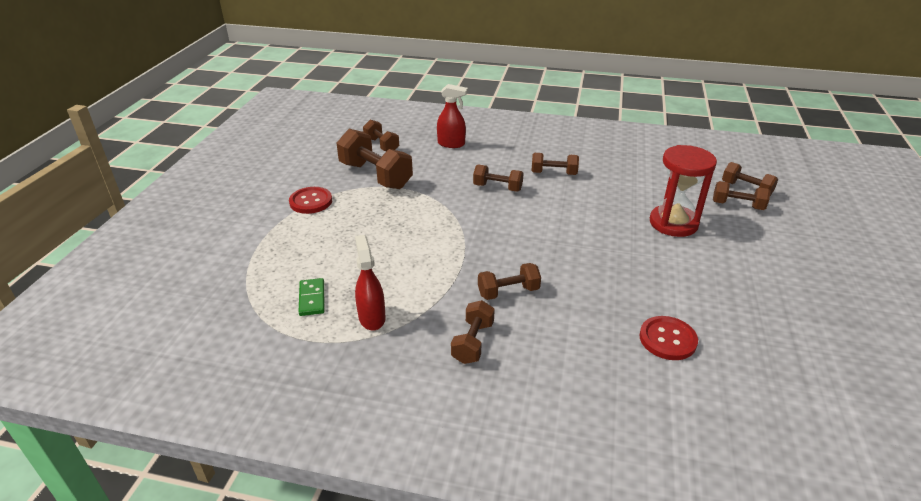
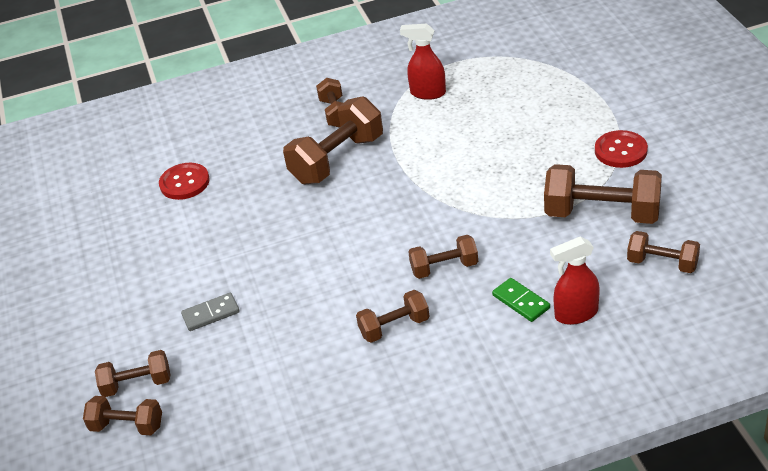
camera: 155 degrees right, 5 degrees up
green domino [299,278,325,316] -> green domino moved to [492,278,550,322]
red spray bottle [355,235,386,331] -> red spray bottle turned 150 degrees clockwise [400,24,446,100]
brown dumbbell [478,263,541,300] -> brown dumbbell [283,96,383,184], size x1.75
red hourglass [650,145,717,237] -> grey domino [181,293,240,331]

